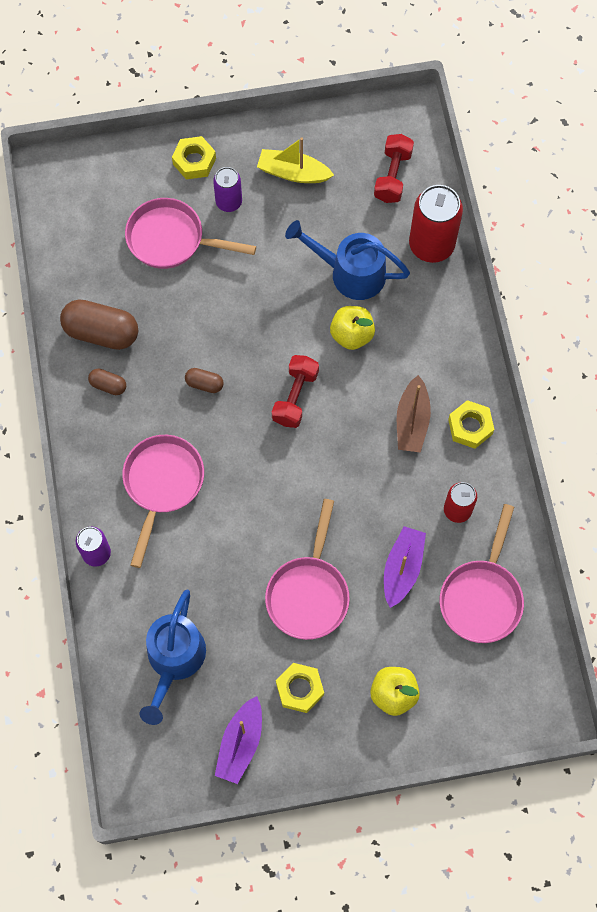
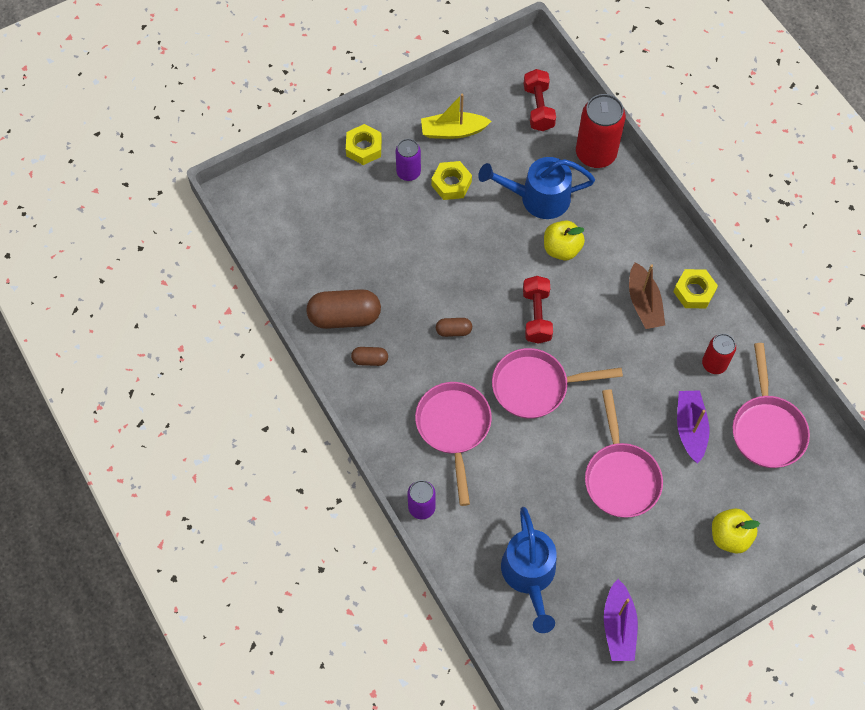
camera: 20 degrees left, 5 degrees down
pink pan [125,198,256,269] -> pink pan moved to [492,348,623,419]
yellow nut [276,663,324,713] -> yellow nut moved to [431,161,472,200]

